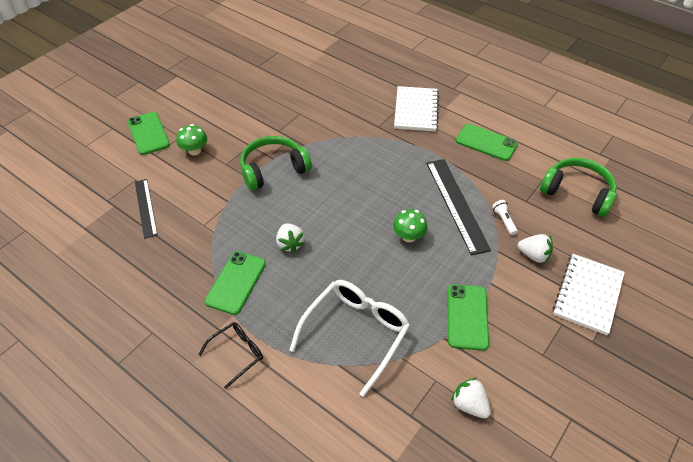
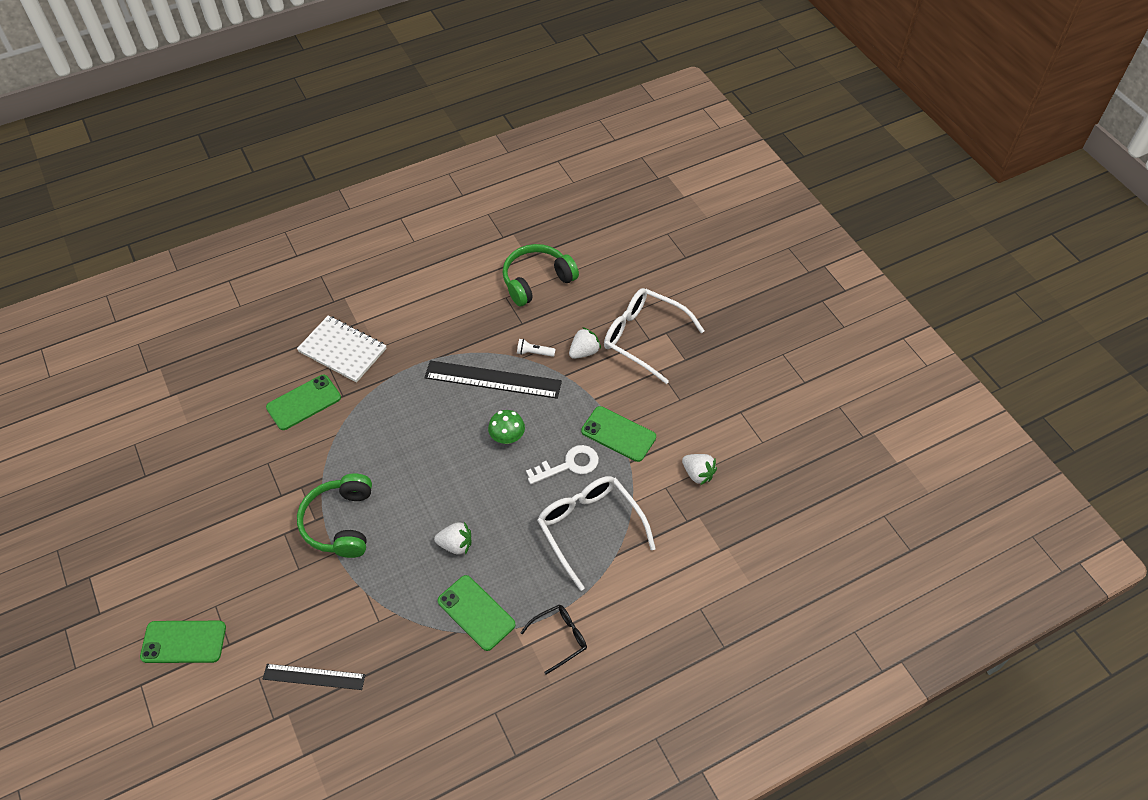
camera: 65 degrees left, 5 degrees up
green mushroom [176,124,207,155] -> none
black glasses [198,322,263,389] -> black glasses turned 75 degrees clockwise [520,605,587,674]
white strawberry [451,377,491,418] -> white strawberry turned 120 degrees counterclockwise [682,454,717,485]
green phone [455,124,518,161] -> green phone moved to [266,375,341,430]
white notebook [553,254,625,335] -> white glasses [604,288,704,384]
none -> white key [526,445,599,484]

